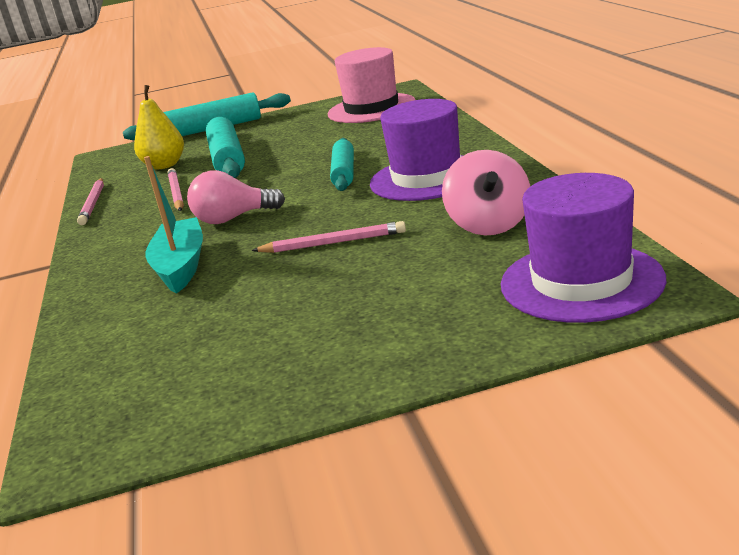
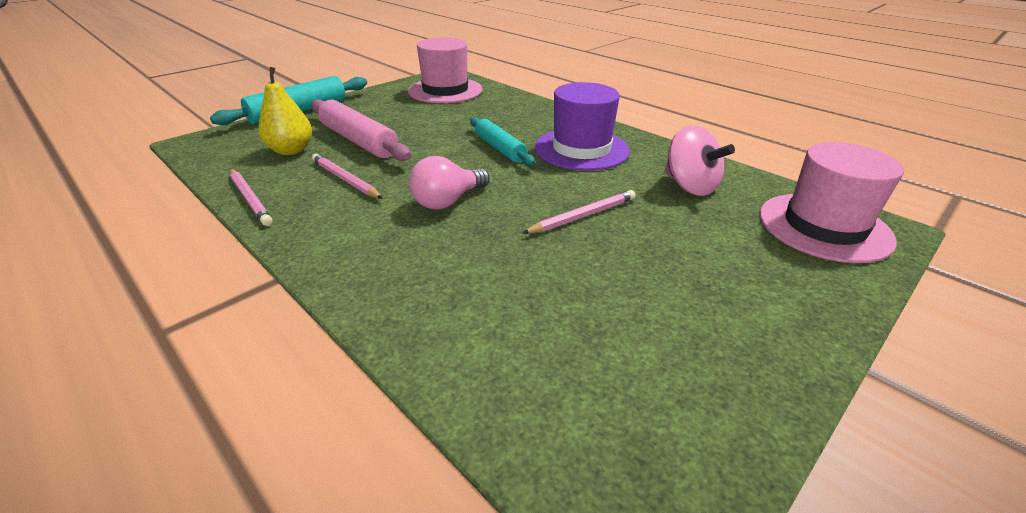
camera: 35 degrees left, 10 degrees up
turquoise boat [144,156,203,293] -> none
turquoise rolling pin [206,117,245,178] -> pink rolling pin [311,99,411,161]
purple hat [501,173,666,323] -> pink hat [760,142,904,263]

